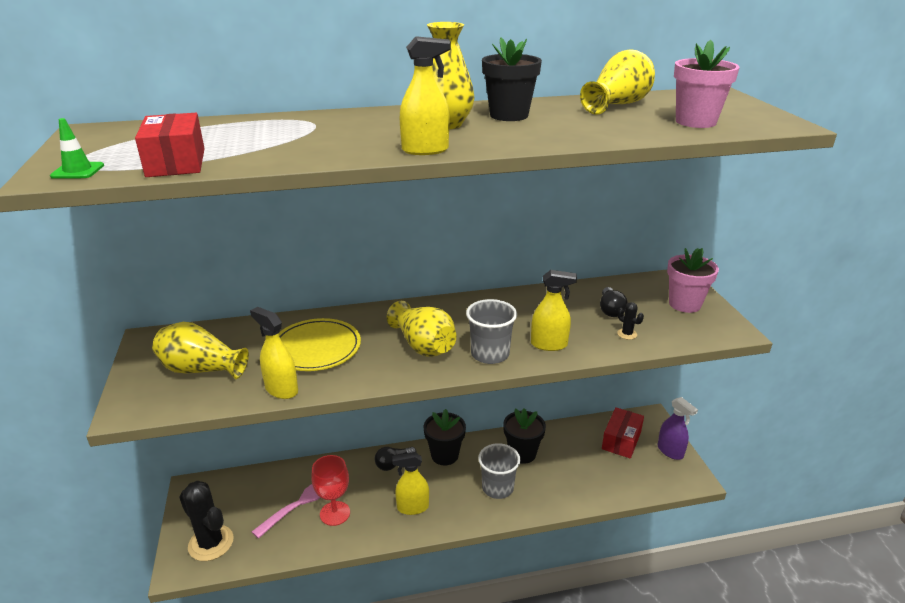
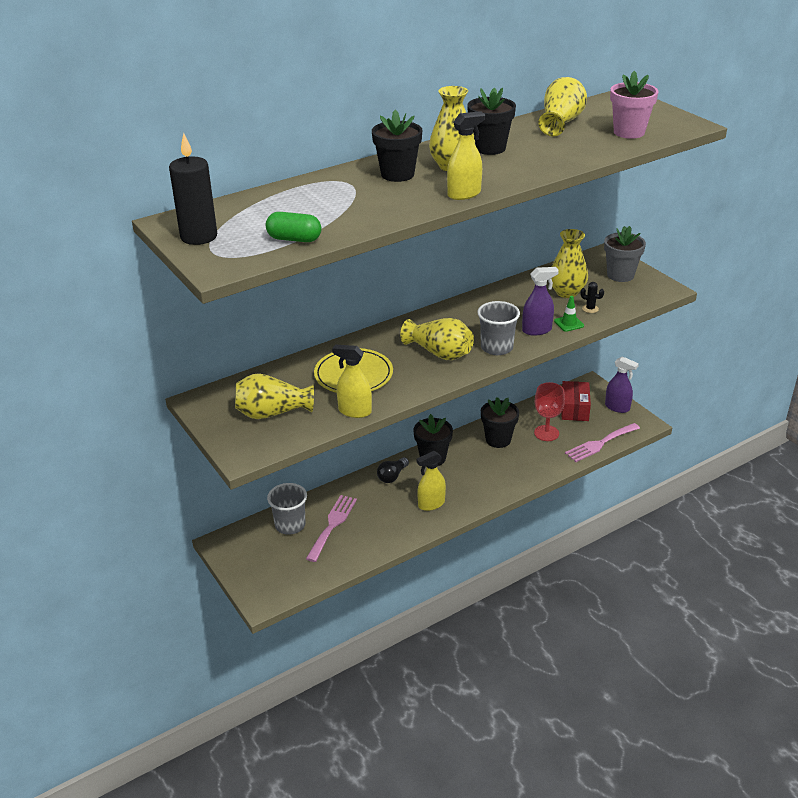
camera: 20 degrees left, 5 degrees up
green traffic cone [50,118,104,179] -> green traffic cone moved to [554,296,584,332]
red box [135,113,205,177] -> green capsule [266,212,321,242]
black cactus [179,481,233,561] -> none
red goblet [311,455,350,526] -> red goblet moved to [534,382,565,441]
grey cup [478,443,520,499] -> grey cup moved to [267,483,307,535]
yellow spray bottle [531,270,577,351] -> purple spray bottle [522,267,559,336]
black light bulb [600,287,628,317] -> yellow vase [551,229,588,298]
pink flower pot [667,248,719,313] -> grey flower pot [604,226,646,282]
none -> black candle [169,133,217,245]
none -> black flower pot [372,110,422,182]
none -> pink fork [565,423,640,462]

